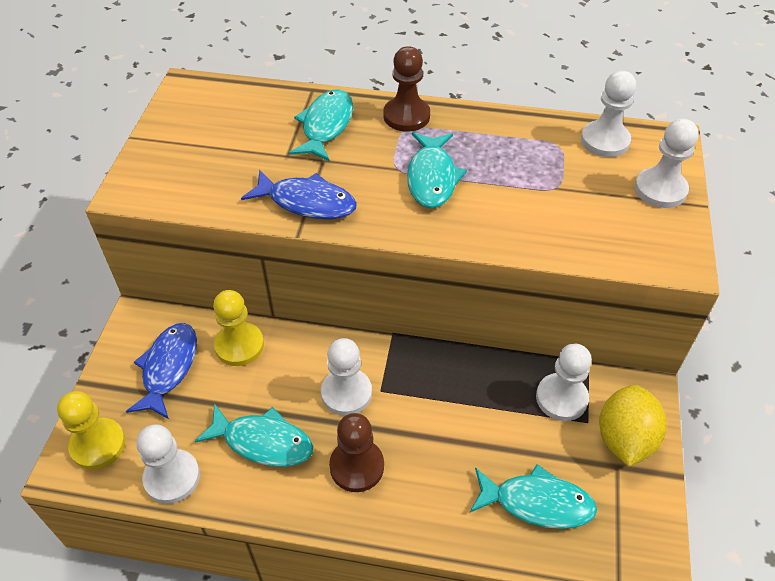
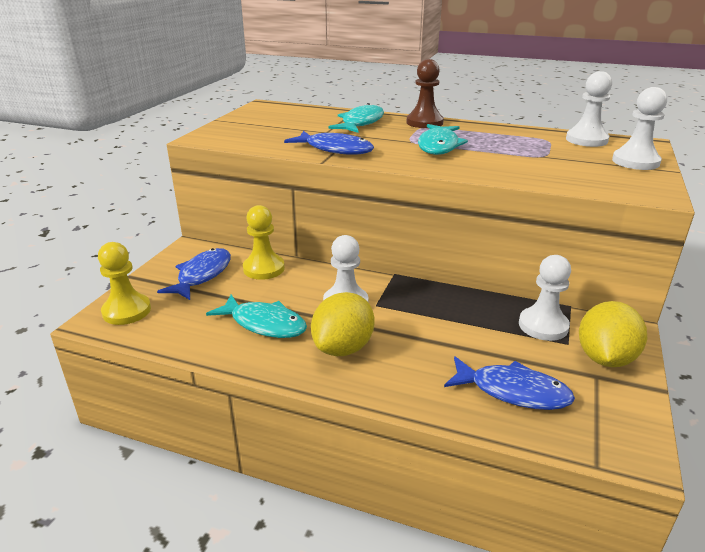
camera: 10 degrees right, 20 degrees down
white pawn [136,424,200,504] -> none
brown pawn [329,413,384,492] -> yellow lemon [311,292,375,356]
turquoise fish [470,464,597,529] -> blue fish [444,356,575,410]

